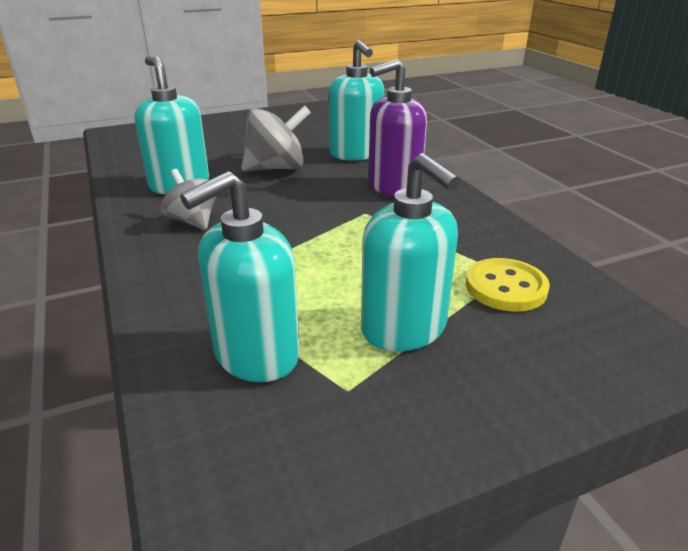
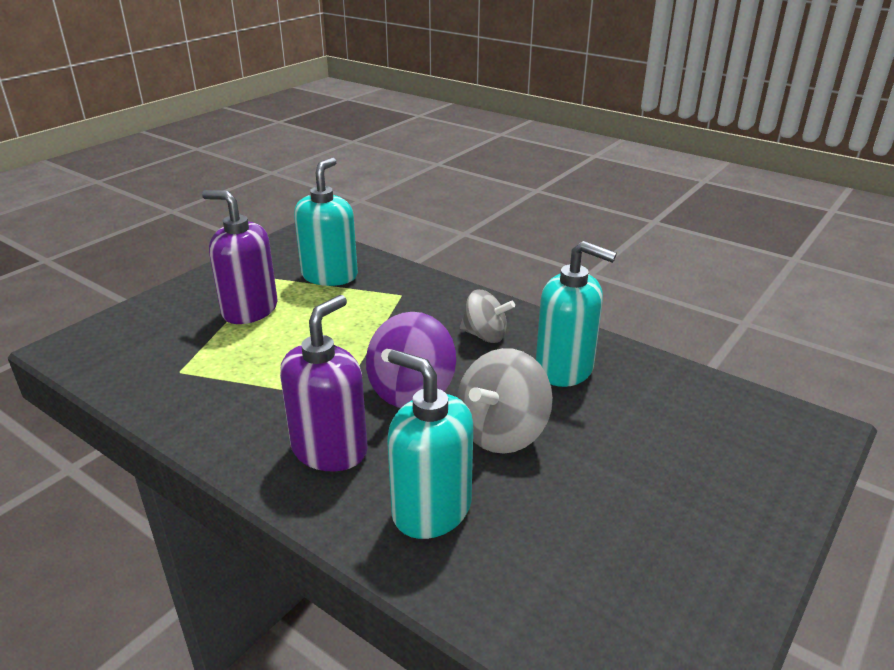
camera: 150 degrees right, 0 degrees up
turquoise soap dispenser [361,153,460,351] -> purple soap dispenser [202,190,278,324]
yellow button [466,258,550,311] -> none
none -> purple spinning top [366,312,456,408]

